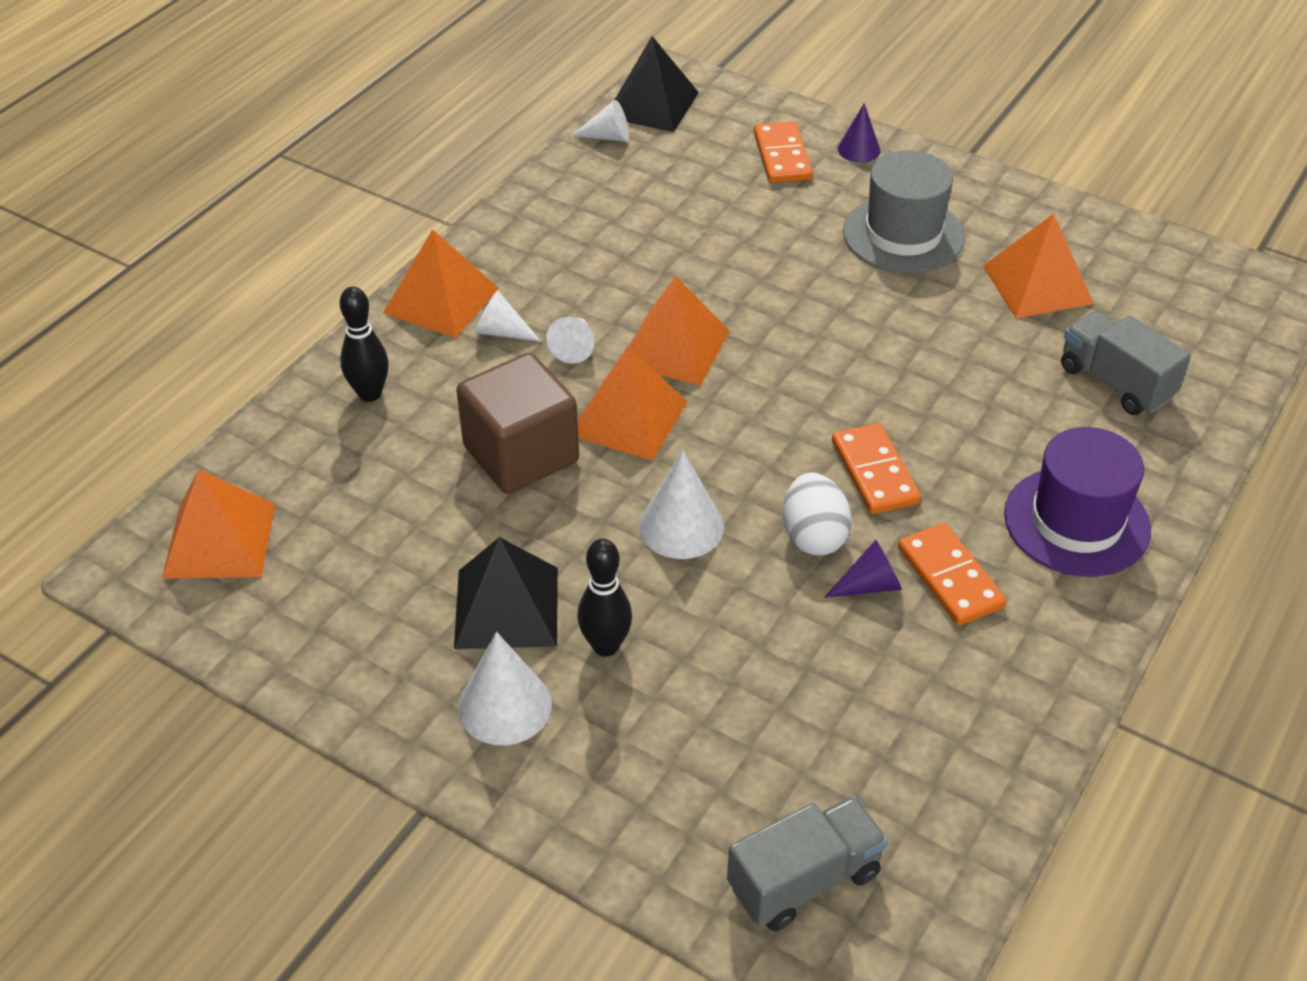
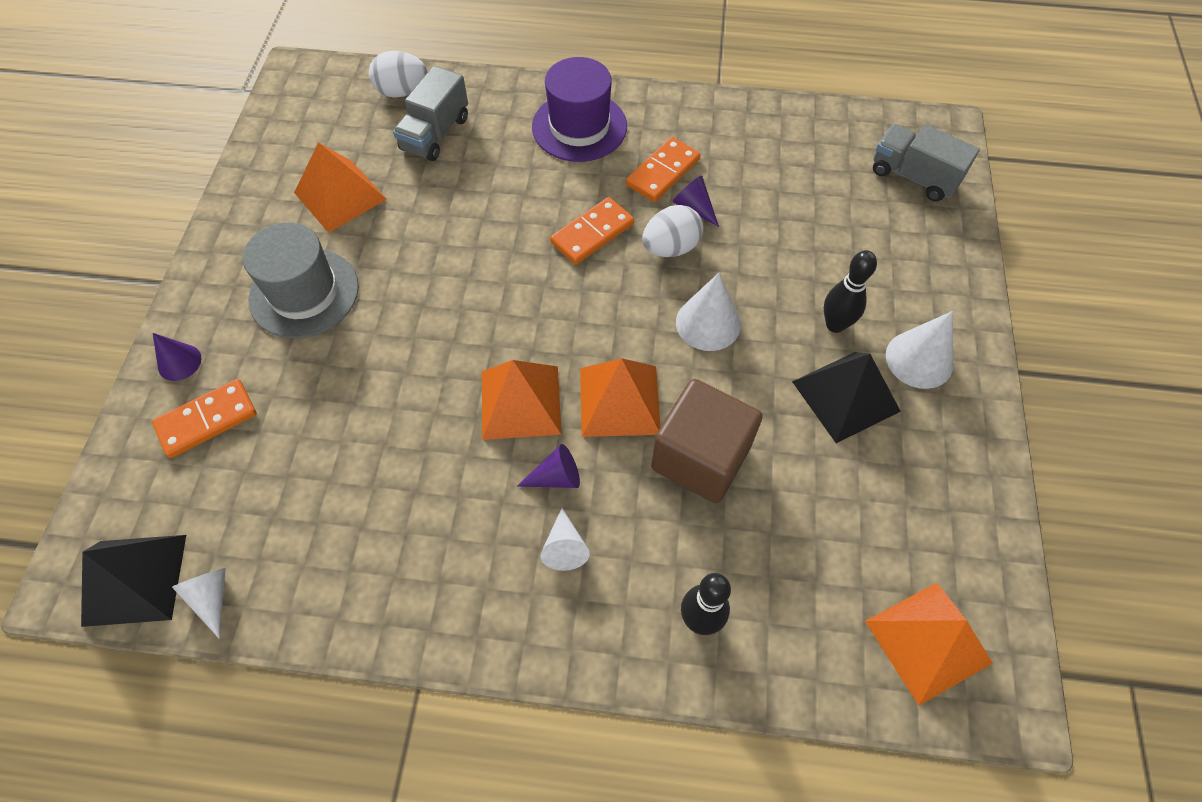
camera: 115 degrees left, 15 degrees up
orange pyramid [383,229,499,338] -> none
white cone [546,317,595,364] -> purple cone [517,444,580,488]
none -> white egg [369,51,427,97]

